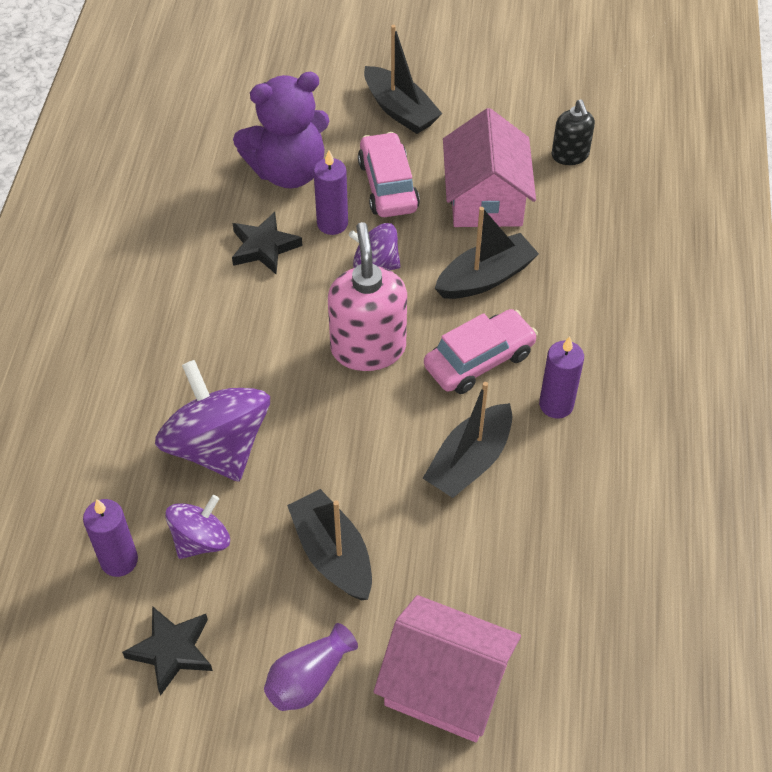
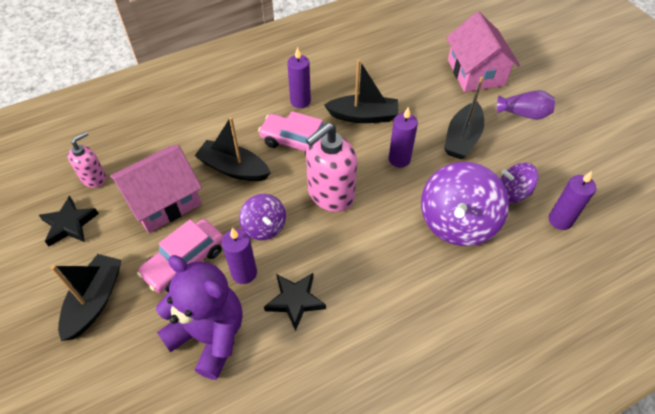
camera: 125 degrees left, 0 degrees up
black star [122,606,213,696] -> black star moved to [39,196,99,246]
black soap dispenser [552,100,595,165] -> pink soap dispenser [68,132,106,188]
none -> purple candle [388,107,418,167]

